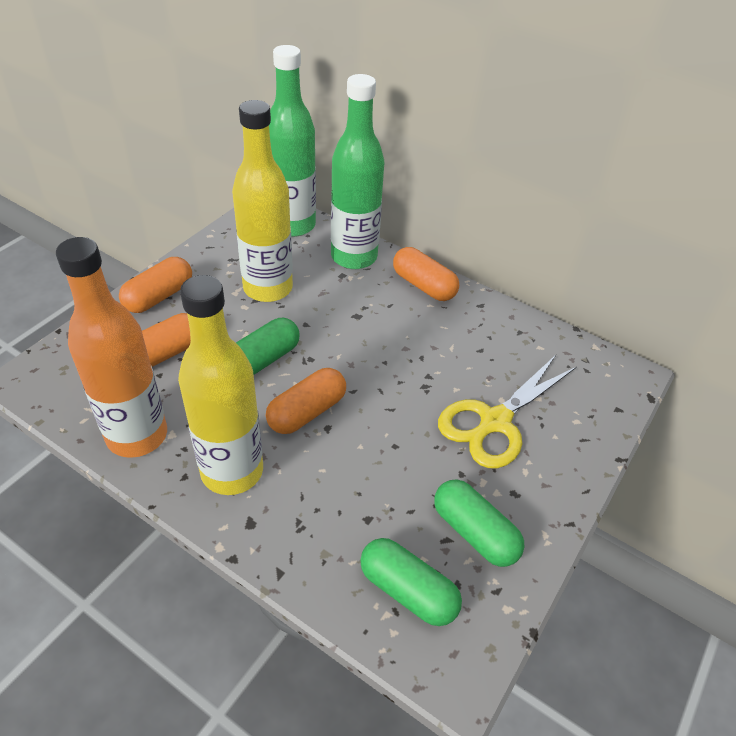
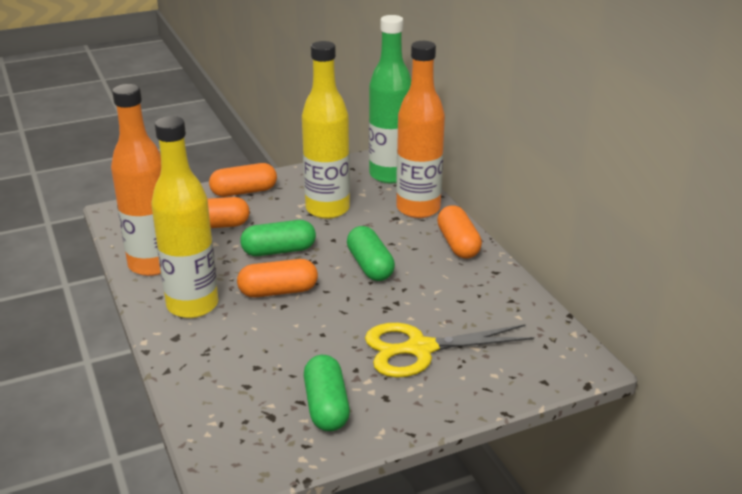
camera: 35 degrees right, 15 degrees down
green bottle [331,74,384,269] -> orange bottle [396,41,445,218]
green capsule [360,538,462,626] -> green capsule moved to [347,226,395,281]

